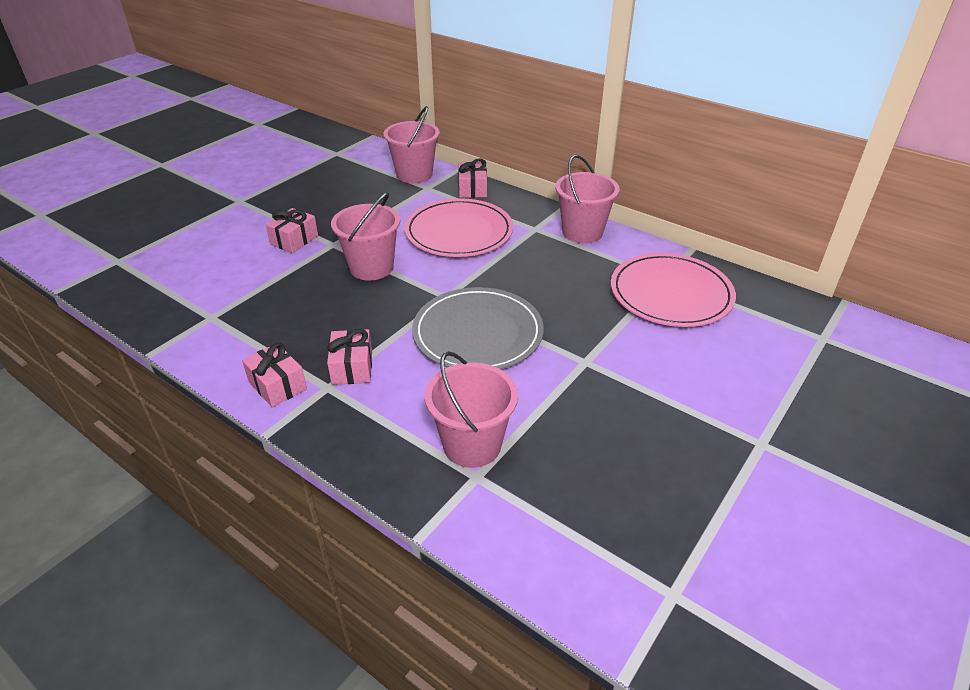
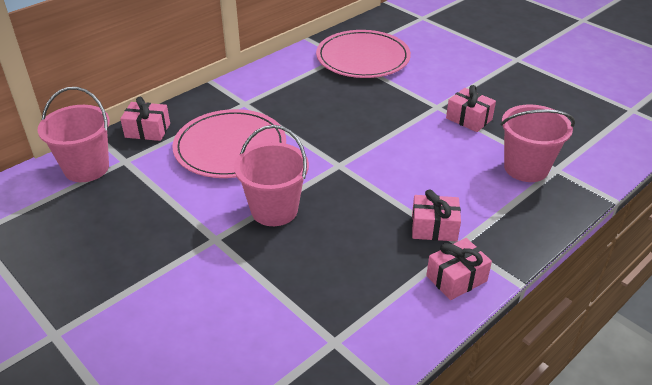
camera: 80 degrees left, 0 degrees up
pink gift [266,208,318,253] -> pink gift moved to [446,85,496,132]
grey plate [412,287,544,369] -> none
pink bucket [555,155,620,243] -> none

